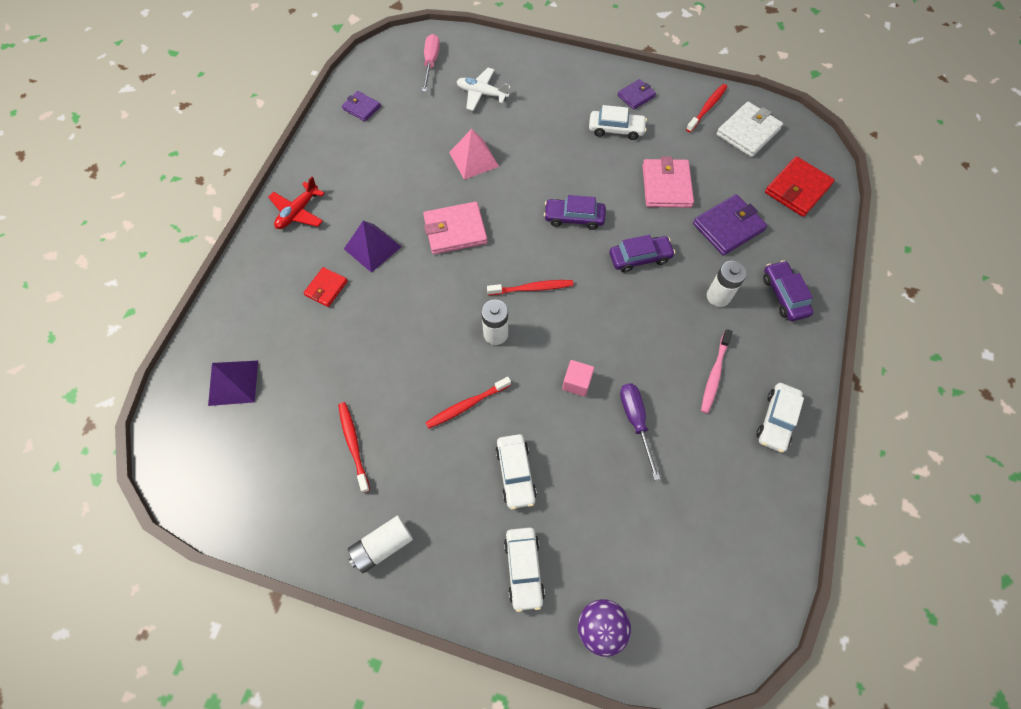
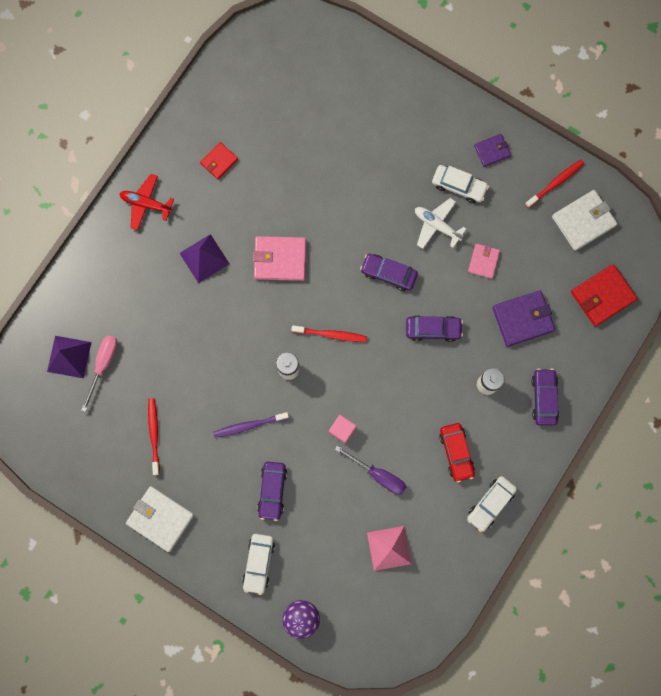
camera: 15 degrees right, 15 degrees up
red plane [268,176,325,229] -> red plane turned 60 degrees clockwise [120,174,174,230]
red wallet [303,267,348,307] -> red wallet moved to [200,142,238,179]
purple wallet [342,91,381,122] -> none
white battery [348,515,413,573] -> white wallet [126,486,194,552]
pink screwdriver [422,34,440,92] -> pink screwdriver moved to [81,335,117,412]
red toothbrush [425,377,511,429] -> purple toothbrush [213,412,289,438]
pink pyramid [449,129,499,180] -> pink pyramid moved to [367,526,412,571]
white plane [457,68,511,111] -> white plane moved to [415,198,466,249]
white car [495,434,537,509] -> purple car [257,462,287,521]
purple screwdriver [620,383,660,481] -> purple screwdriver turned 120 degrees clockwise [335,446,406,495]
pink wallet [642,157,694,208] -> pink wallet [468,244,500,279], size x0.59
pink toothbrush [701,329,733,413] -> red car [439,423,475,483]

